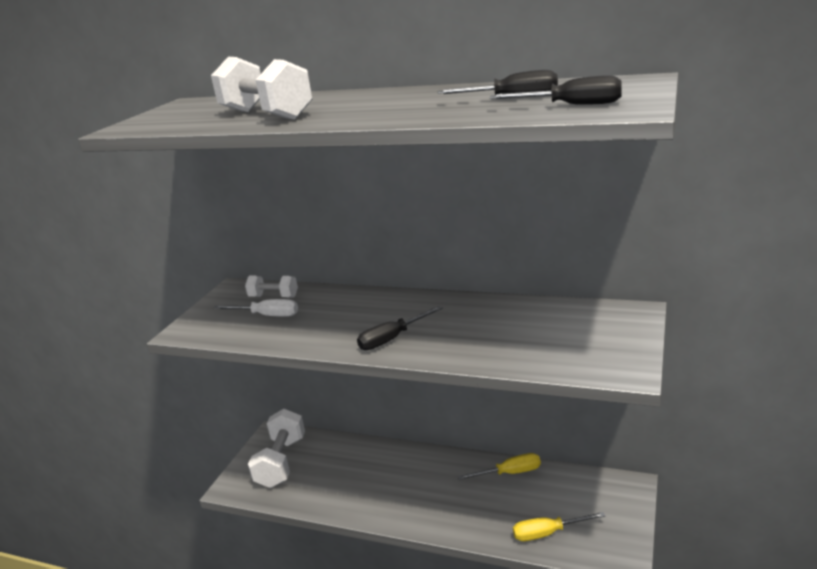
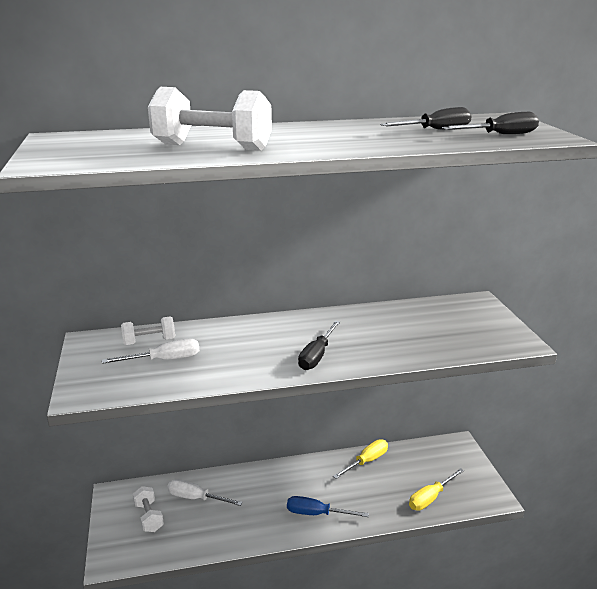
camera: 35 degrees left, 0 degrees up
white dumbbell [248,409,305,488] -> white dumbbell [133,486,164,532], size x0.55
none -> white screwdriver [167,479,243,506]
none -> blue screwdriver [287,496,369,517]

